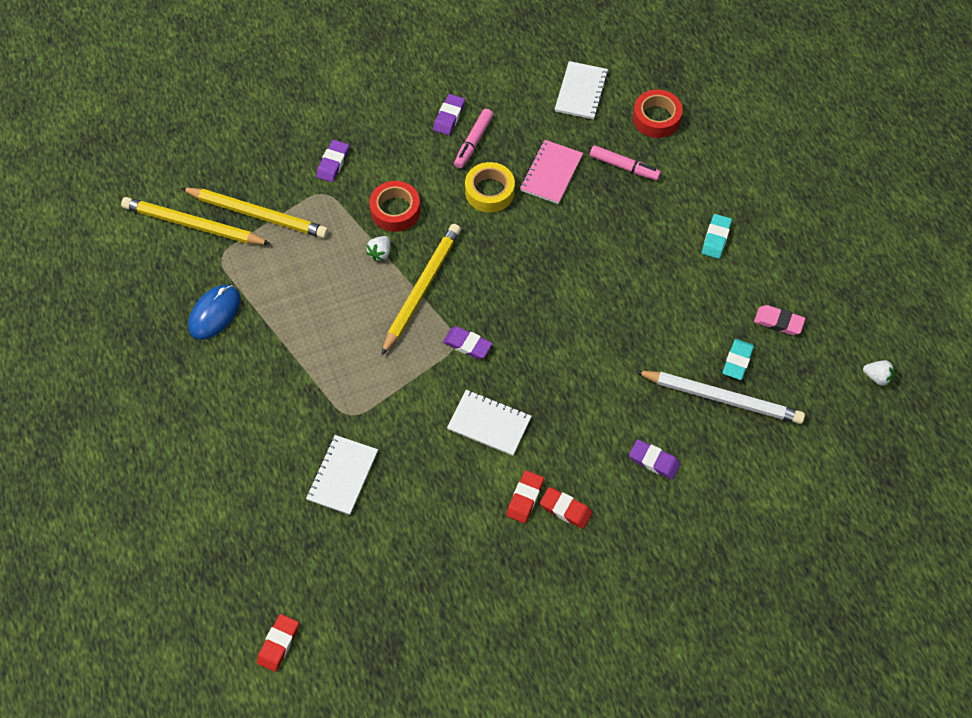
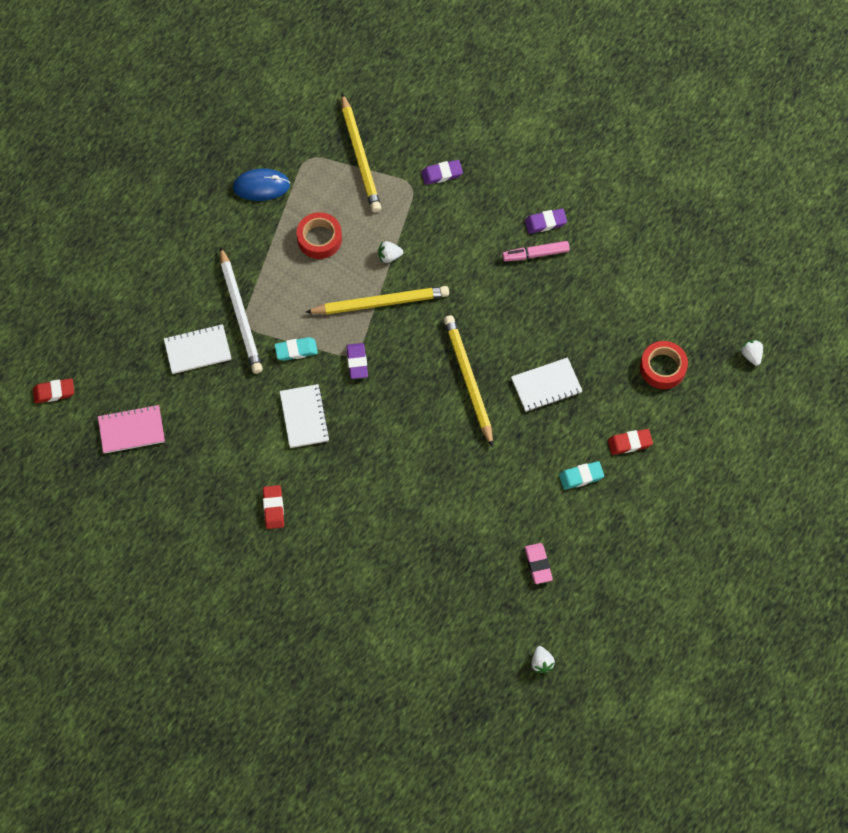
camera: 55 degrees right, 5 degrees up
yellow pencil [121,197,271,245] -> yellow pencil moved to [444,315,493,447]
red tape [369,181,420,232] -> red tape moved to [297,212,342,259]
yellow tape [465,162,515,213] -> none
red eraser [506,470,544,523] -> red eraser moved to [608,429,653,455]
pink notebook [520,140,583,204] -> pink notebook moved to [98,405,165,454]
white notebook [555,61,608,119] -> white notebook moved to [511,357,582,412]
pink marker [590,145,661,180] -> none
purple eraser [629,439,681,480] -> none
white pencil [635,371,805,424] -> white pencil moved to [220,246,263,374]
turquoise eraser [722,339,754,380] -> turquoise eraser moved to [274,337,318,361]
none -> white strawberry [741,340,763,366]

